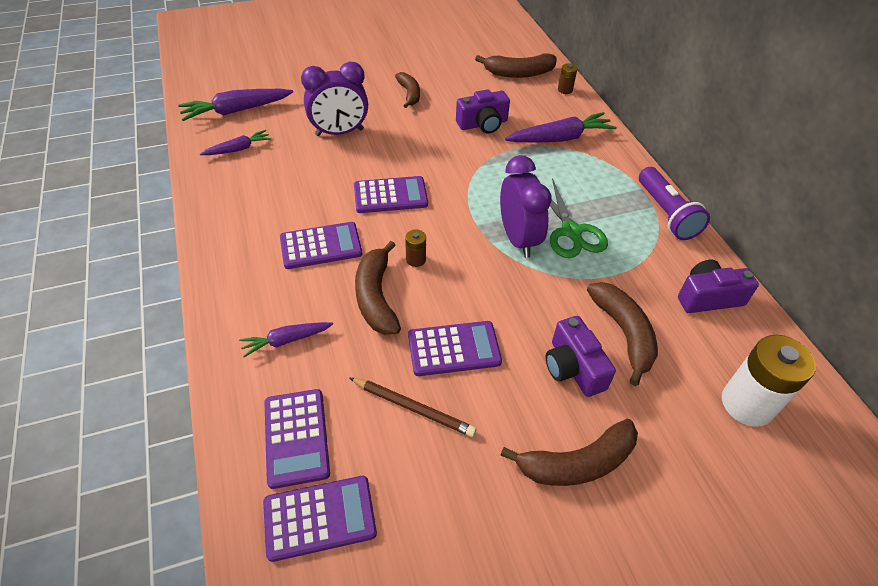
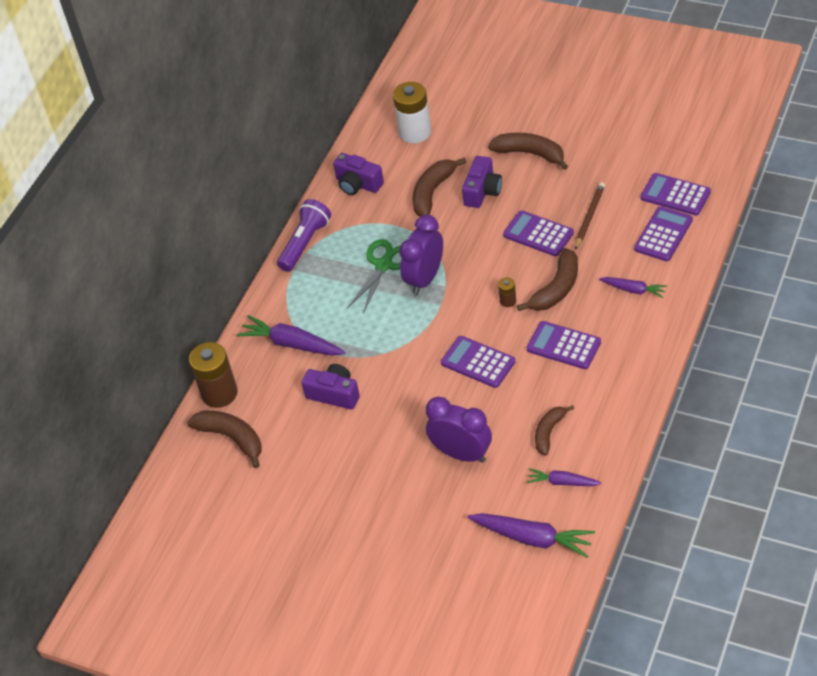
camera: 130 degrees left, 0 degrees up
brown pencil [350,378,476,437] -> brown pencil turned 45 degrees clockwise [575,182,605,250]
brown banana [395,72,420,108] -> brown banana moved to [535,405,574,455]
brown battery [558,63,577,94] -> brown battery [189,342,238,408], size x2.17

